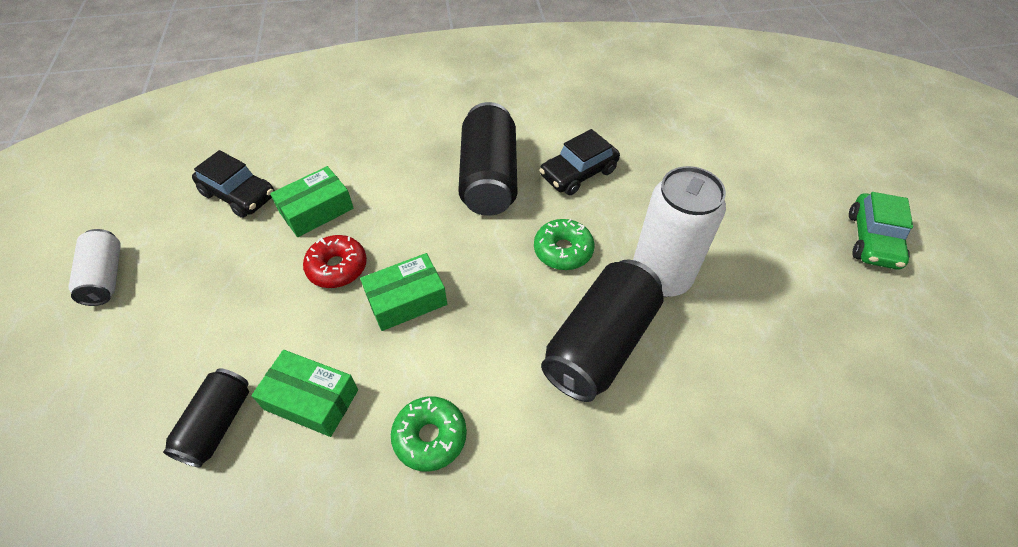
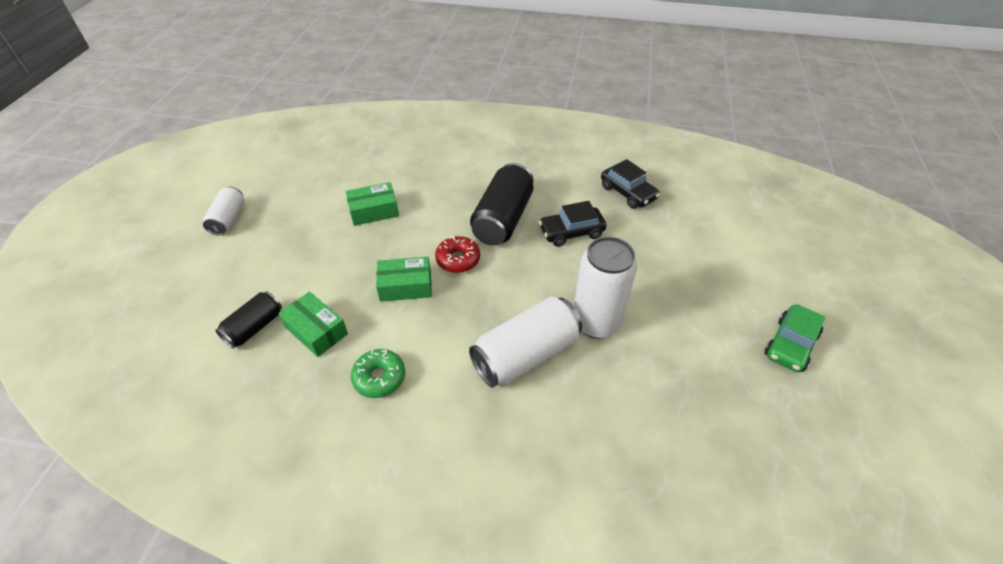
camera: 20 degrees right, 5 degrees down
black car [192,150,275,218] -> black car moved to [601,159,660,209]
red donut [303,235,367,288] -> red donut moved to [435,236,480,273]
green donut [534,219,594,270] -> none
black can [541,260,664,402] -> white can [469,297,582,388]

